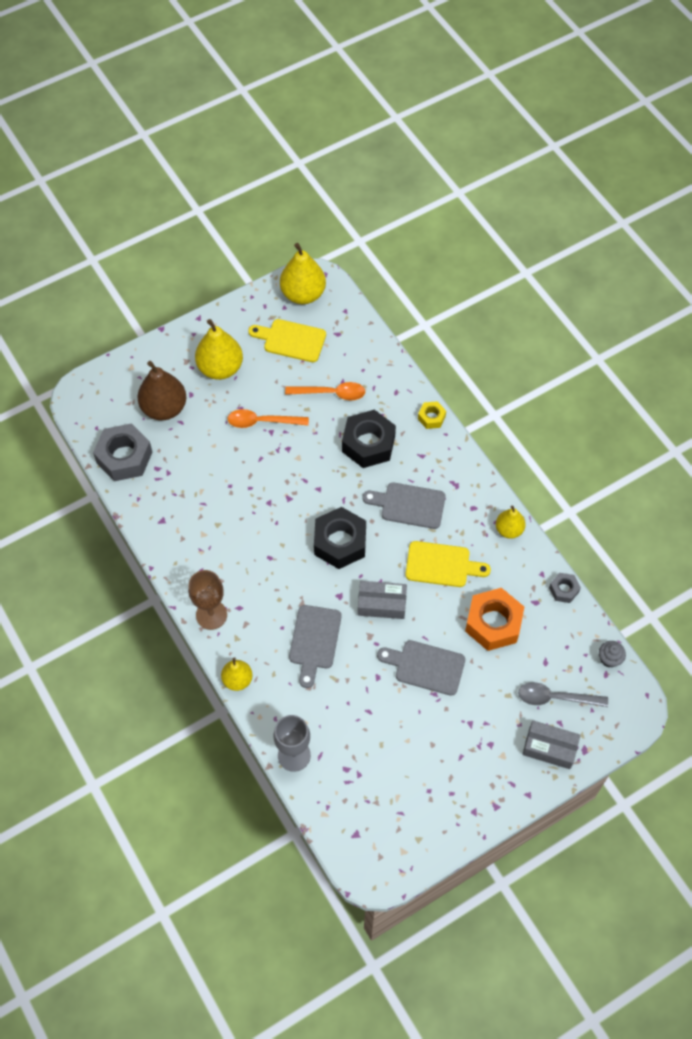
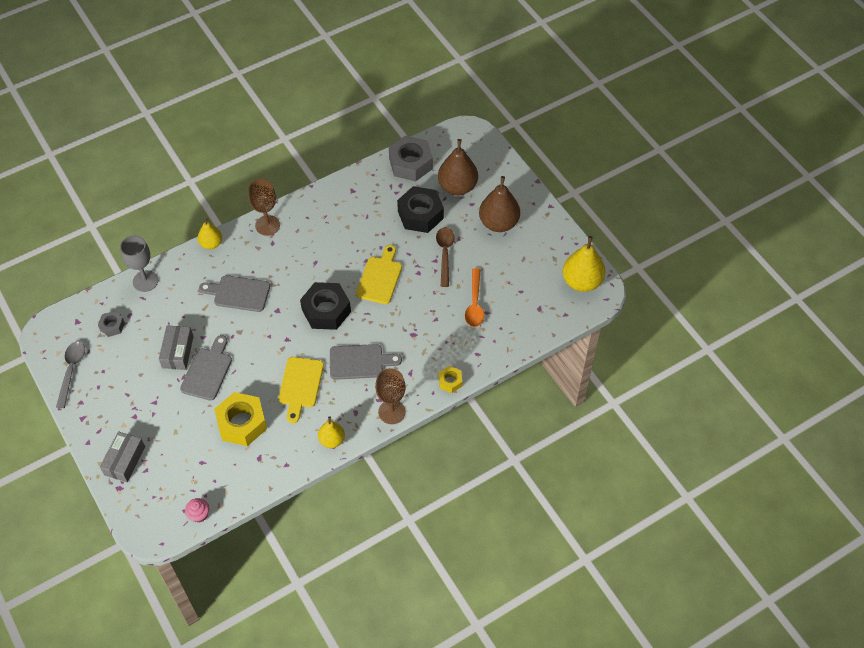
camera: 90 degrees right, 5 degrees down
yellow pear [195,319,243,380] -> brown pear [479,176,520,232]
orange spoon [227,409,309,428] -> brown spoon [436,227,455,287]
yellow cutting board [248,319,326,362] -> yellow cutting board moved to [356,245,402,304]
black nut [342,409,396,468] -> black nut moved to [397,186,444,233]
grey box [358,581,407,619] -> grey box moved to [159,325,194,370]
grey cutting board [363,482,446,529] -> grey cutting board turned 75 degrees clockwise [330,344,402,380]
orange nut [465,588,524,651] -> yellow nut [214,392,267,446]
grey spoon [518,682,608,707] -> grey spoon moved to [56,341,85,408]
grey nut [549,573,581,603] -> grey nut moved to [98,311,125,337]
grey cupcake [599,641,626,668] -> pink cupcake [185,498,209,523]
none -> brown goblet [375,368,406,424]

